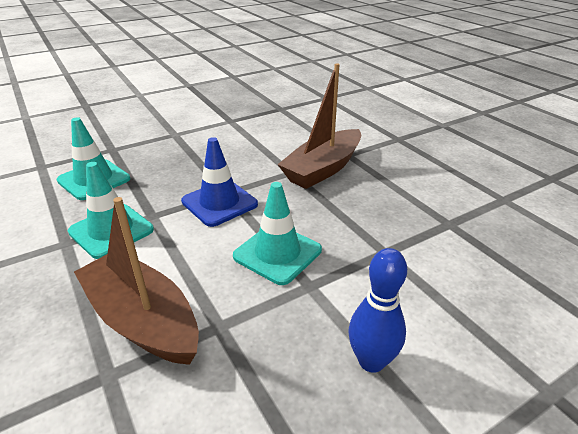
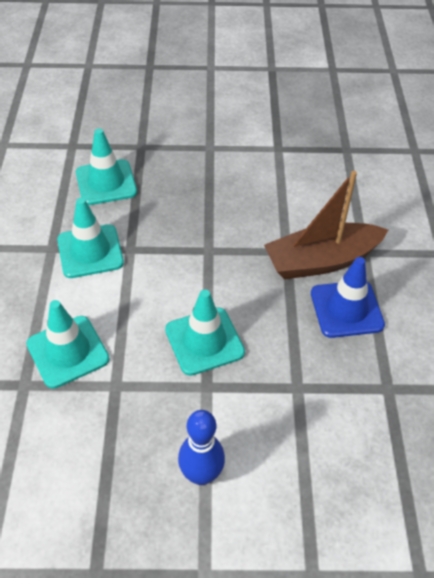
camera: 30 degrees right, 15 degrees up
brown boat [74,197,199,365] -> turquoise traffic cone [26,300,109,389]
blue traffic cone [181,137,258,227] -> blue traffic cone moved to [311,257,385,338]

